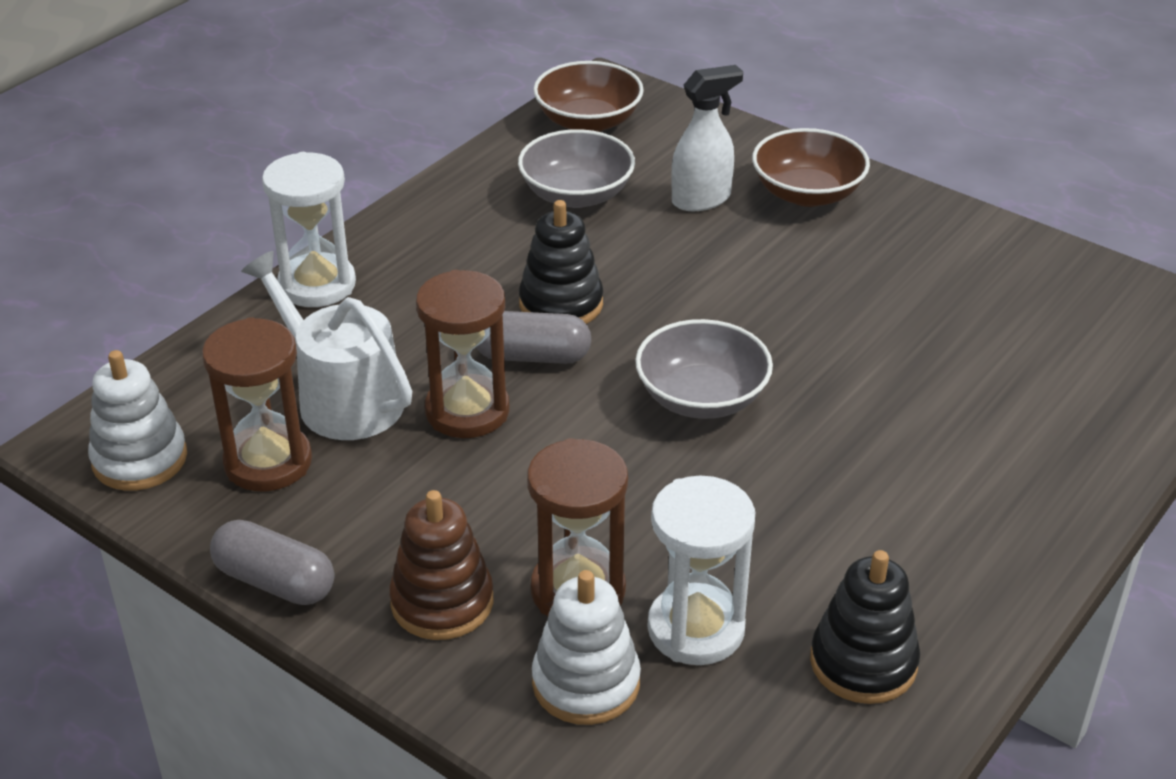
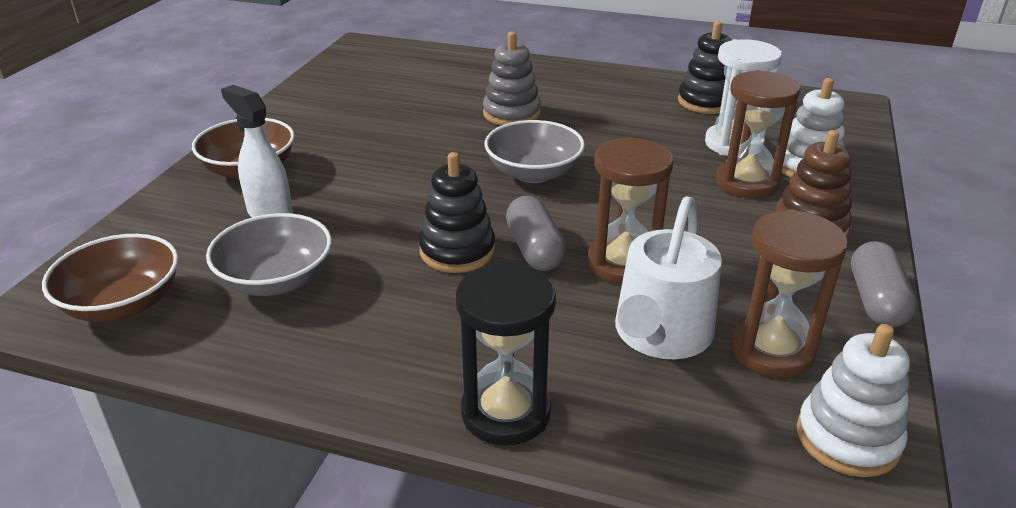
camera: 110 degrees left, 5 degrees down
white hourglass [262,152,356,307] -> black hourglass [456,262,556,445]
none -> grey stacking toy [483,32,541,125]

